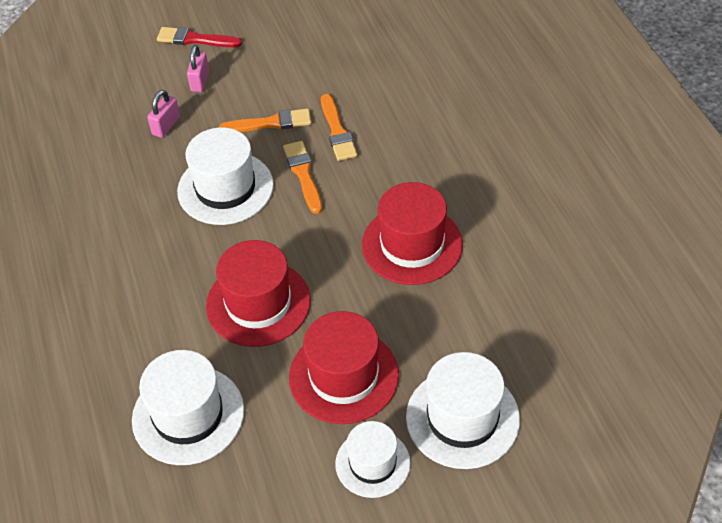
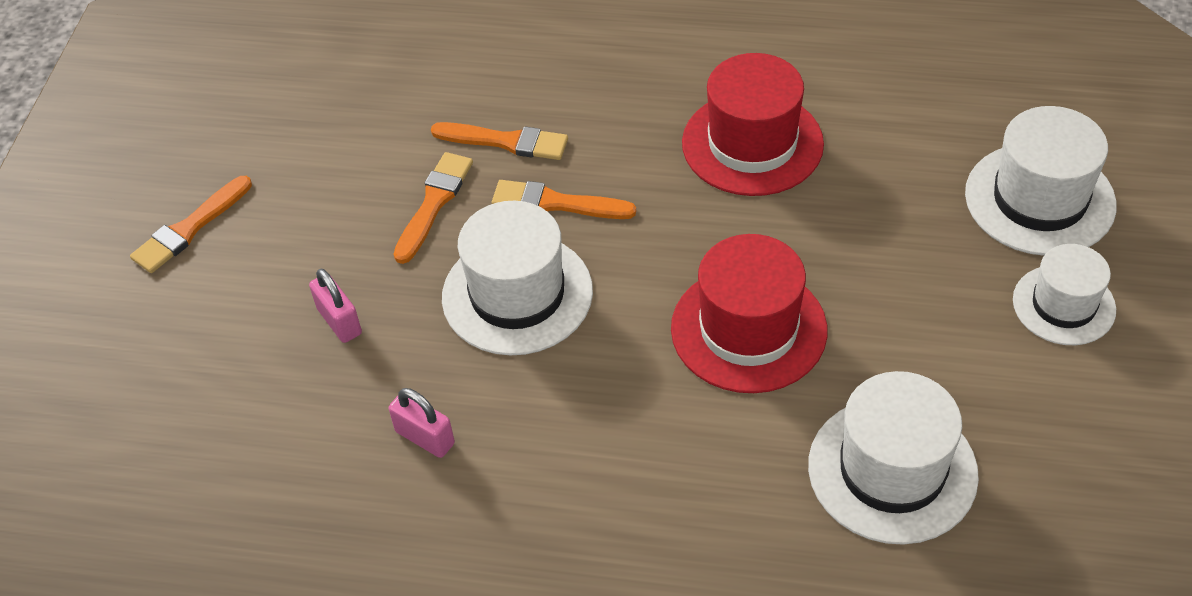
camera: 60 degrees left, 0 degrees up
red brush [157,27,242,47] -> orange brush [130,176,252,273]
pink padlock [187,45,209,92] -> pink padlock moved to [389,388,455,458]
red hat [289,311,399,424] -> none

